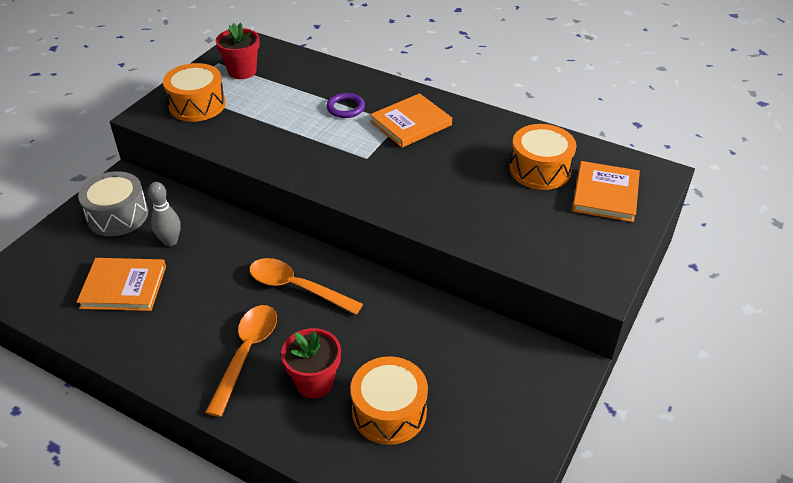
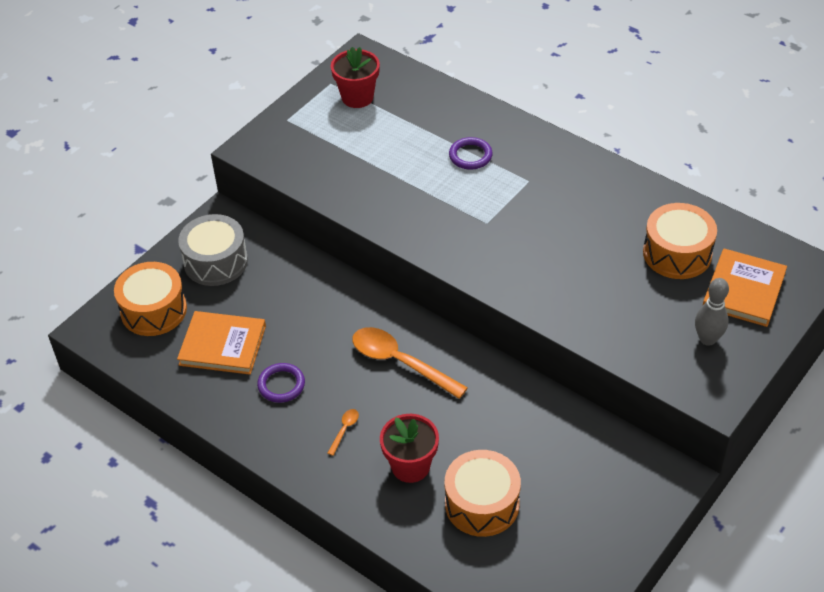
camera: 10 degrees right, 5 degrees up
grey bowling pin [148,182,181,246] -> grey bowling pin moved to [695,278,729,346]
orange drum [163,63,226,122] -> orange drum moved to [114,262,187,336]
orange spoon [205,305,277,417] -> orange spoon [327,409,359,456], size x0.42
orange book [370,93,452,148] -> none
none -> purple ring [257,363,305,403]

